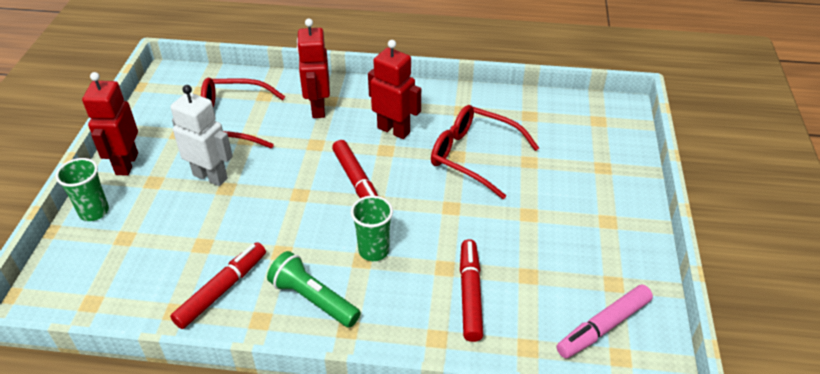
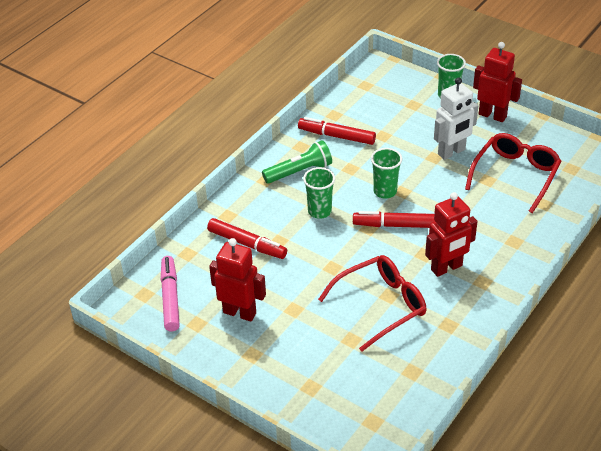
camera: 120 degrees right, 0 degrees up
red marker [170,242,266,329] -> red marker turned 135 degrees clockwise [298,117,376,145]
red robot [297,19,330,118] -> red robot moved to [209,238,266,322]
none -> green cup [371,148,402,199]

